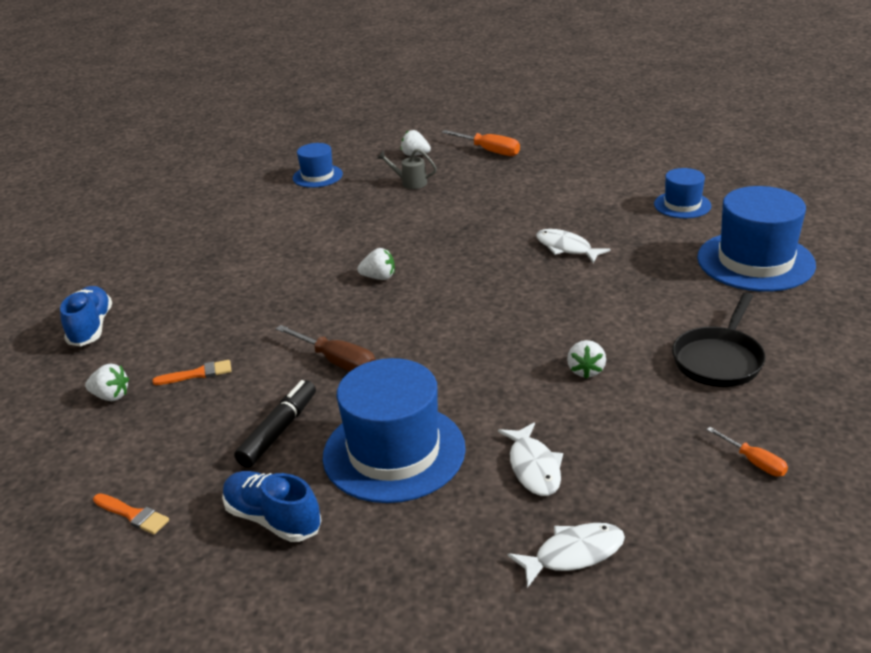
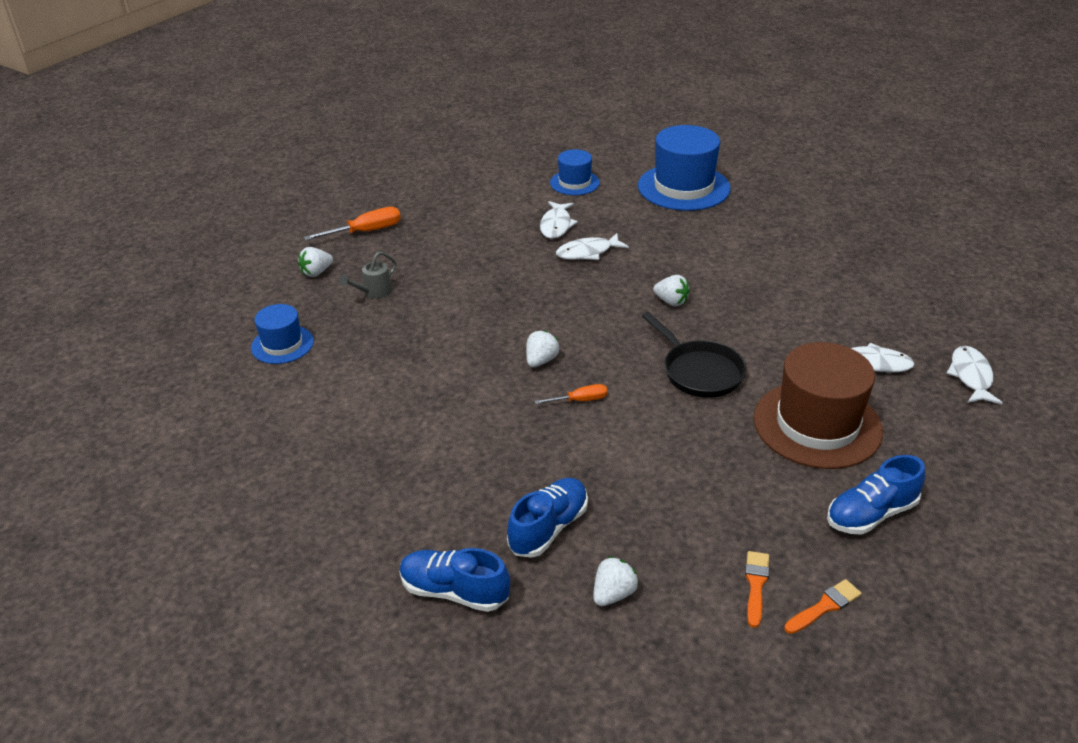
camera: 65 degrees left, 5 degrees up
orange brush [152,360,232,385] -> orange brush moved to [745,551,769,628]
black marker [234,380,316,468] -> none
brown screwdriver [276,325,376,372] -> none
blue hat [323,358,466,503] -> brown hat [754,342,883,469]
white strawberry [567,340,606,379] -> white strawberry moved to [653,275,690,307]
black pan [672,292,766,387] -> black pan moved to [642,312,746,398]
orange screwdriver [707,427,788,476] -> orange screwdriver moved to [535,384,607,404]
none -> blue shoe [507,478,588,558]
none -> white fish [540,201,578,239]

